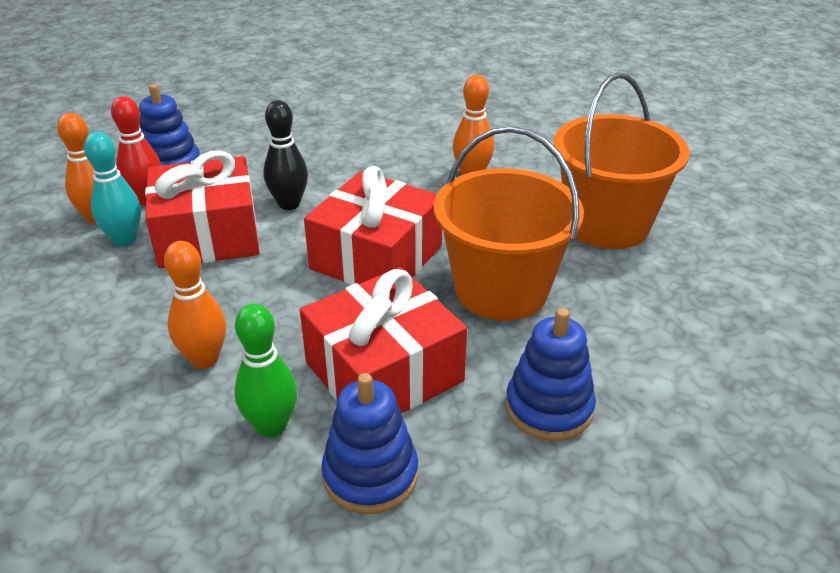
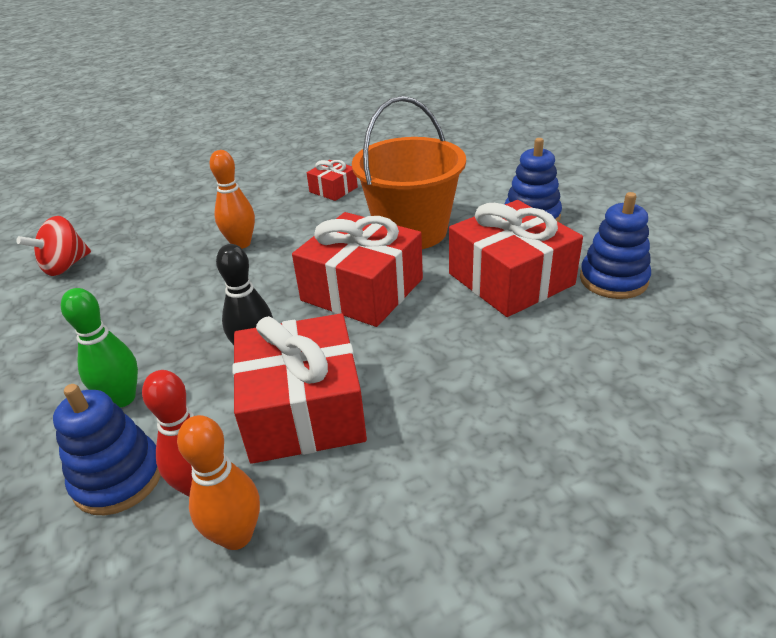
camera: 85 degrees left, 0 degrees up
turquoise bowling pin [84,132,141,247] -> none
orange bowling pin [164,241,226,369] -> none
green bowling pin [234,303,297,437] -> green bowling pin moved to [61,288,138,408]
orange bucket [553,73,690,249] -> red gift [307,160,358,201]
none -> red spinning top [16,216,91,276]

